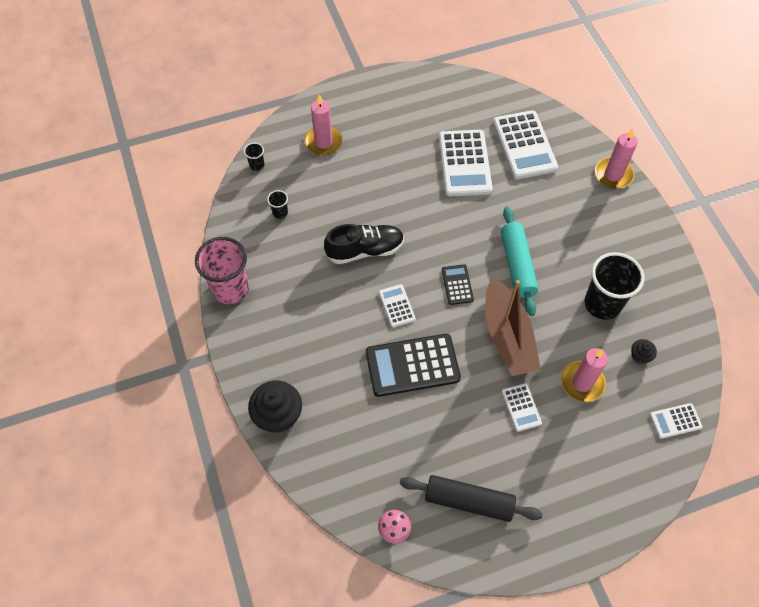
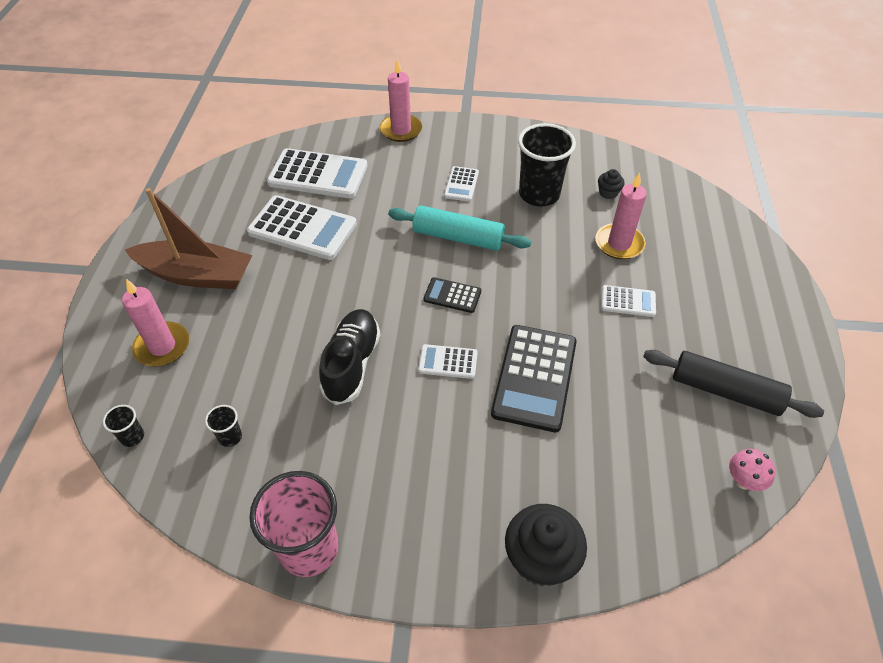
camera: 65 degrees left, 10 degrees down
black rolling pin [400,475,543,522] -> black rolling pin turned 75 degrees clockwise [643,350,824,418]
brown boat [485,277,541,376] -> brown boat moved to [125,188,253,289]
white calculator [650,403,703,439] -> white calculator moved to [444,166,479,202]

